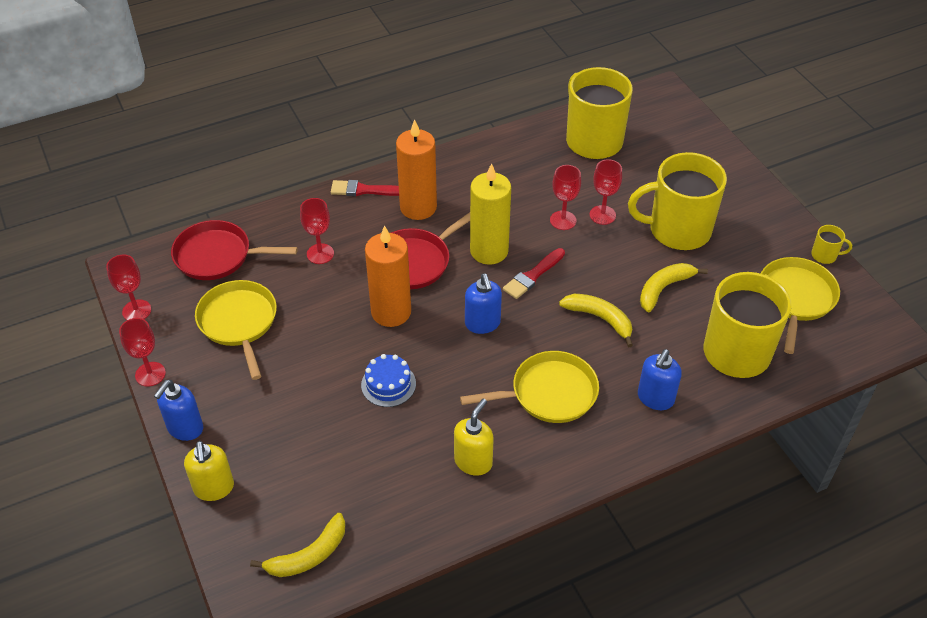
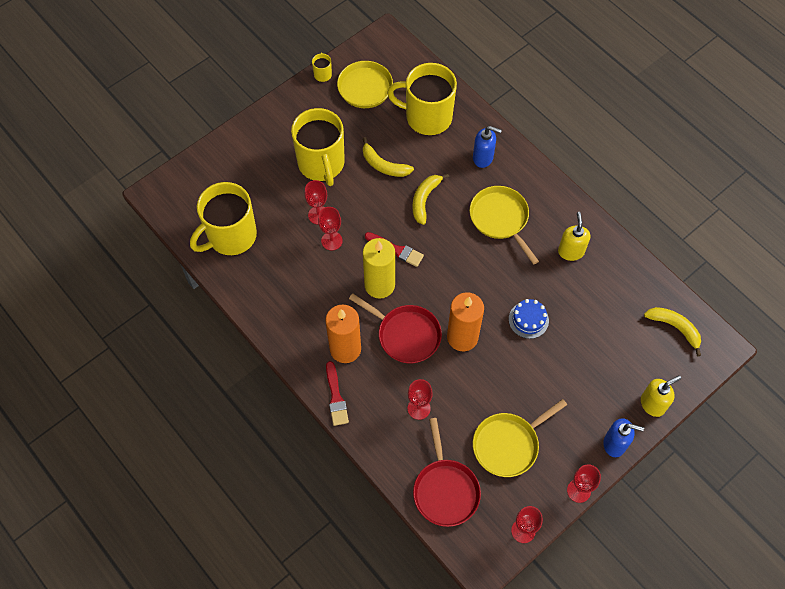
camera: 105 degrees left, 15 degrees up
yellow soap dispenser [454,399,494,476] -> yellow soap dispenser turned 75 degrees clockwise [558,212,590,261]
blue soap dispenser [465,274,502,334] -> none

